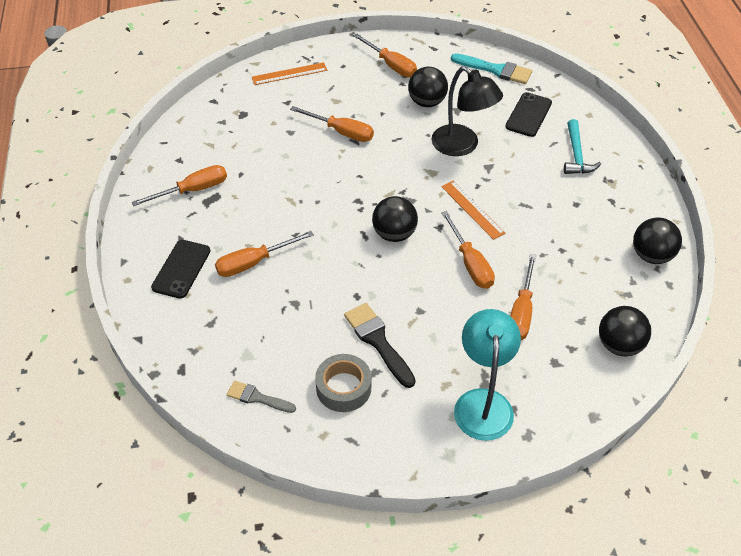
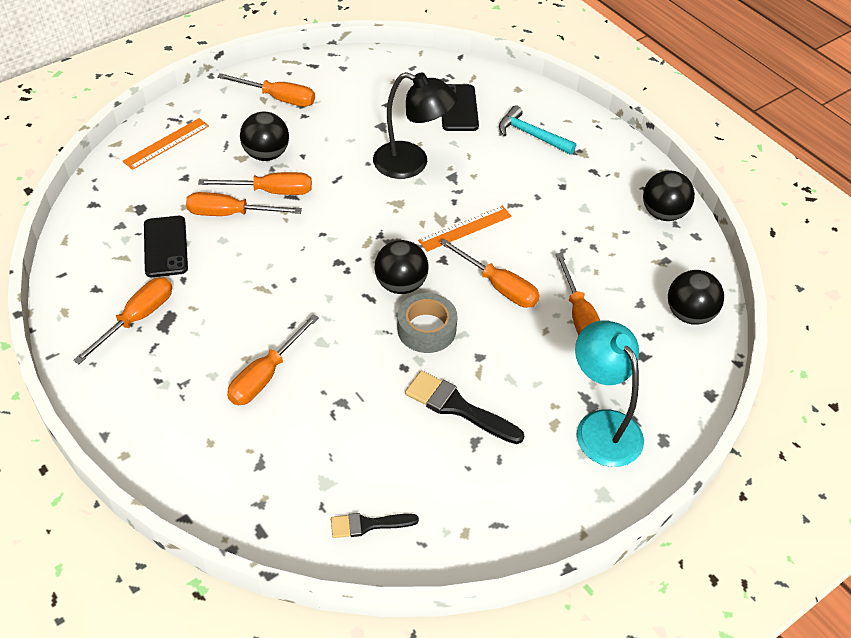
camera: 30 degrees left, 0 degrees up
black phone [151,240,210,299] -> black phone moved to [144,216,188,277]
grey brush [227,381,296,413] -> black brush [331,513,419,538]
grey tape [315,354,371,412] -> grey tape moved to [397,293,458,353]
black ball [408,67,448,107] -> black ball moved to [240,112,289,161]
orange ruler [441,181,505,240] -> orange ruler turned 60 degrees counterclockwise [418,206,512,252]
turquoise brush [451,53,532,84] -> none
turquoise hammer [564,119,601,174] -> turquoise hammer turned 150 degrees clockwise [499,105,576,155]
none -> orange screwdriver [186,192,302,216]

